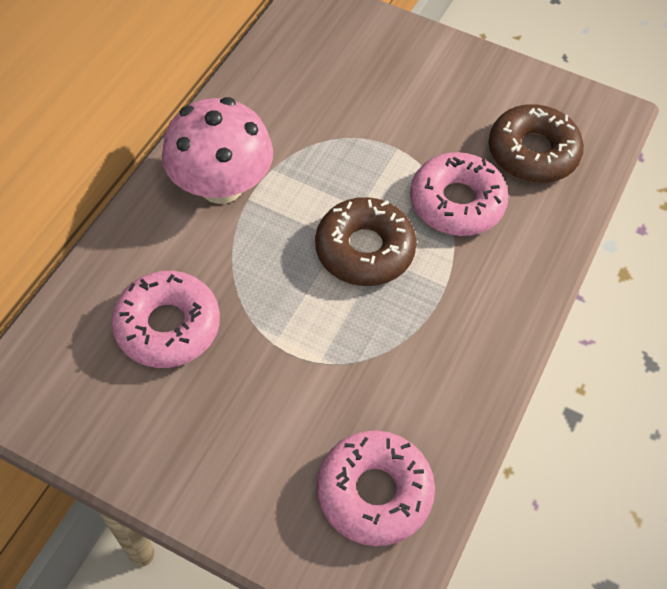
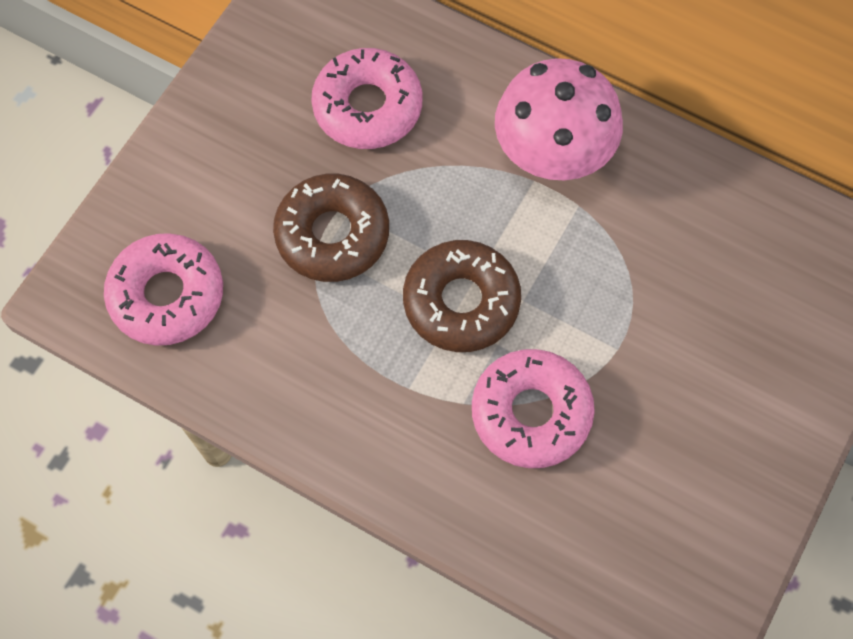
camera: 95 degrees right, 10 degrees up
brown donut [489,104,584,183] -> brown donut moved to [273,174,389,282]

